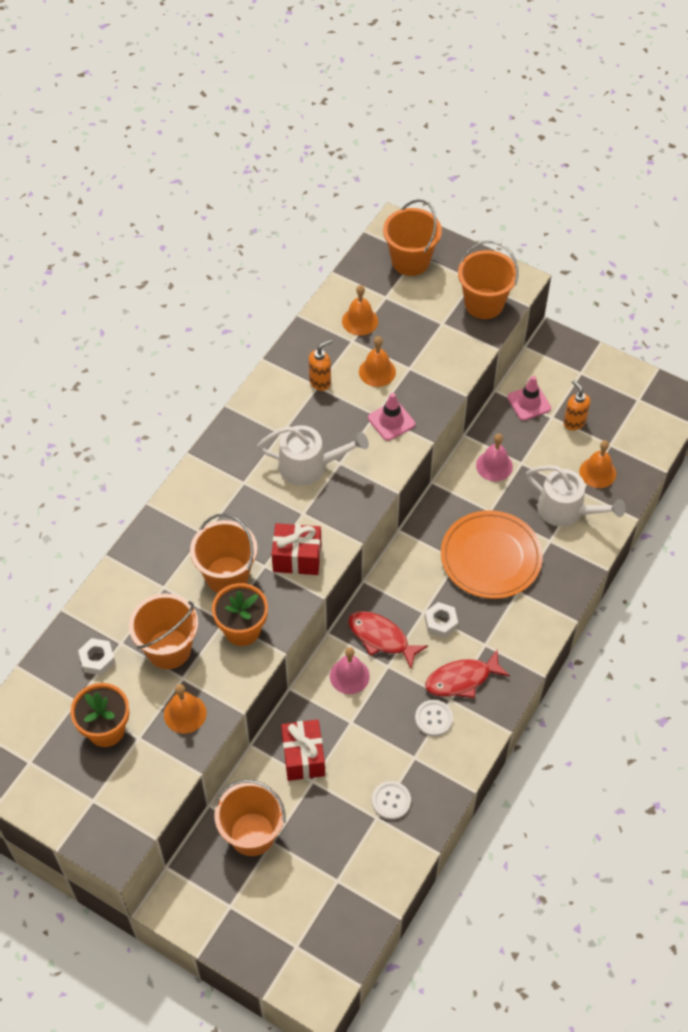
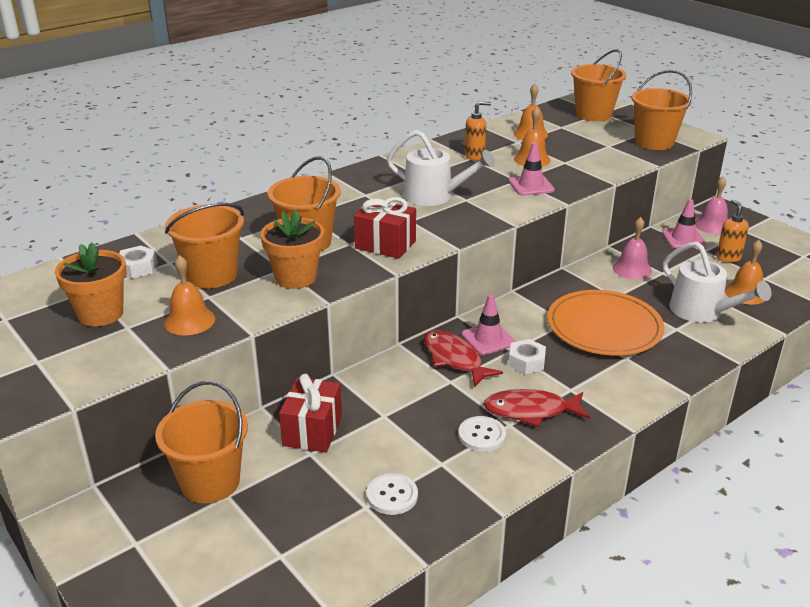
camera: 20 degrees right, 25 degrees down
pink bell [330,647,370,694] -> pink bell moved to [695,177,728,234]
none -> pink traffic cone [462,295,516,355]

